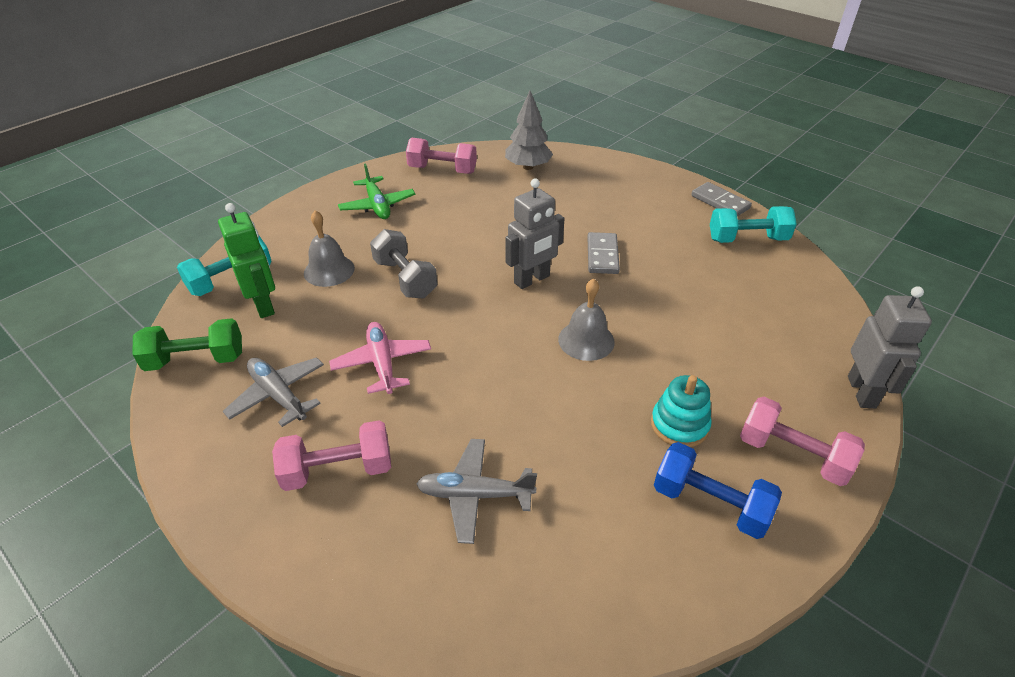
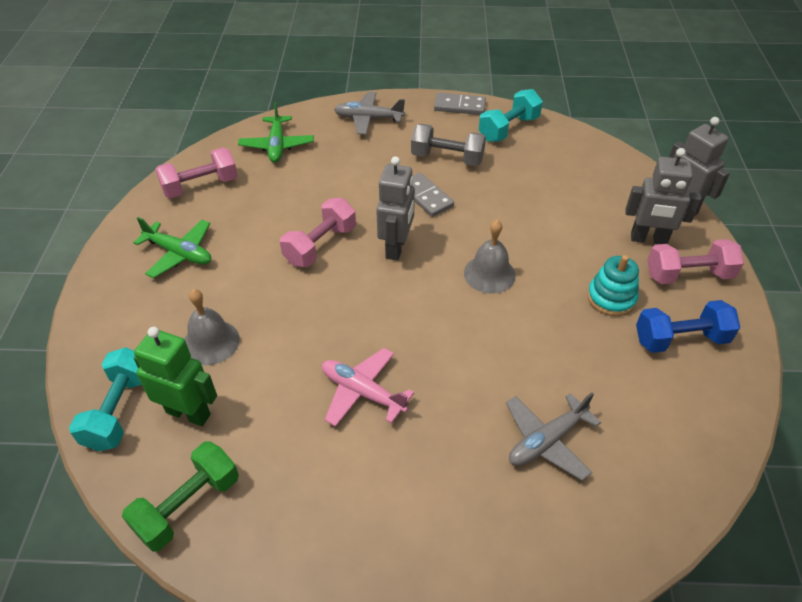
camera: 40 degrees left, 5 degrees up
grey plane [223,357,324,427] -> grey plane moved to [334,92,405,135]
pink dumbbell [272,420,391,491] -> pink dumbbell moved to [280,198,356,267]
grey dumbbell [370,229,437,298] -> grey dumbbell moved to [411,124,486,166]
grey tree [505,91,553,170] -> green plane [238,102,314,163]
none -> grey robot [625,148,701,244]

